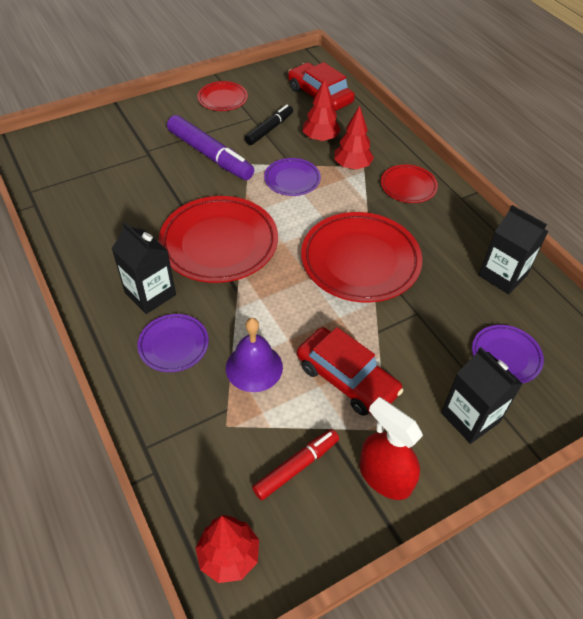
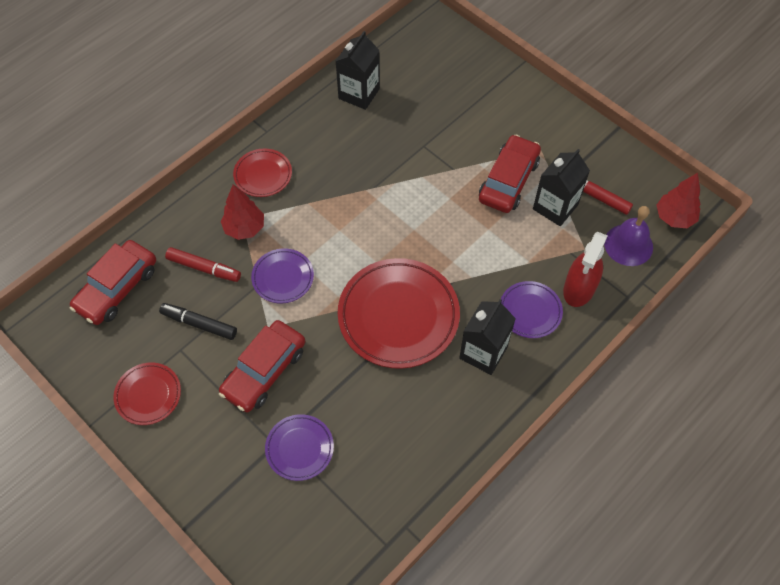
camera: 105 degrees left, 10 degrees up
purple marker [167,115,254,180] -> red car [219,320,305,412]
purple bell [226,318,283,392] -> purple bell moved to [604,206,653,266]
red plate [301,212,422,302] -> none
red tree [303,78,341,142] -> red marker [165,247,241,282]
red spray bottle [359,397,423,500] -> red spray bottle moved to [563,232,607,307]
black carton [441,347,523,444] -> black carton moved to [533,149,590,226]
purple plate [472,325,544,383] -> purple plate moved to [265,414,334,481]

